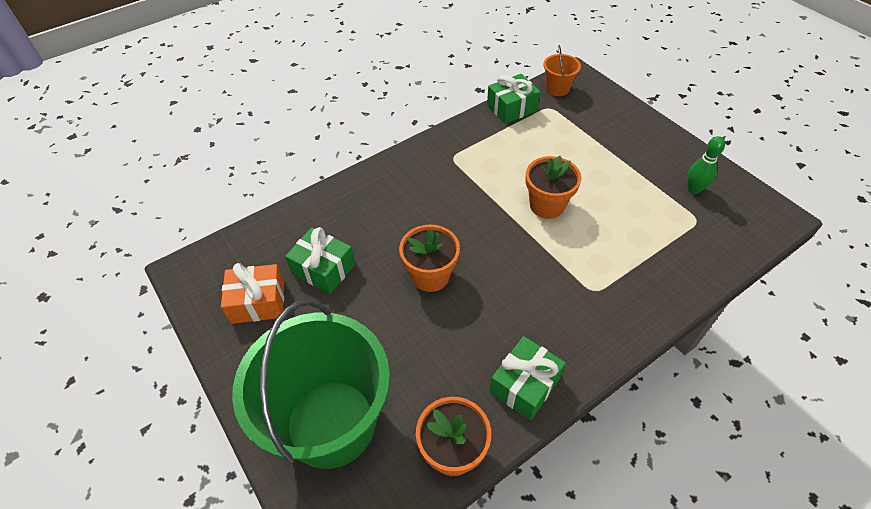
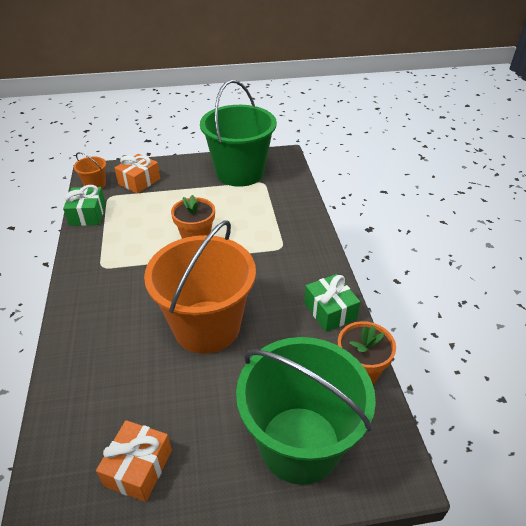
camera: 65 degrees left, 10 degrees down
green gift [285,227,355,294] -> none
orange flower pot [399,224,460,292] -> orange bucket [144,220,256,354]
green bowling pin [687,136,725,194] -> green bucket [200,80,277,187]
none -> orange gift [115,154,160,194]

